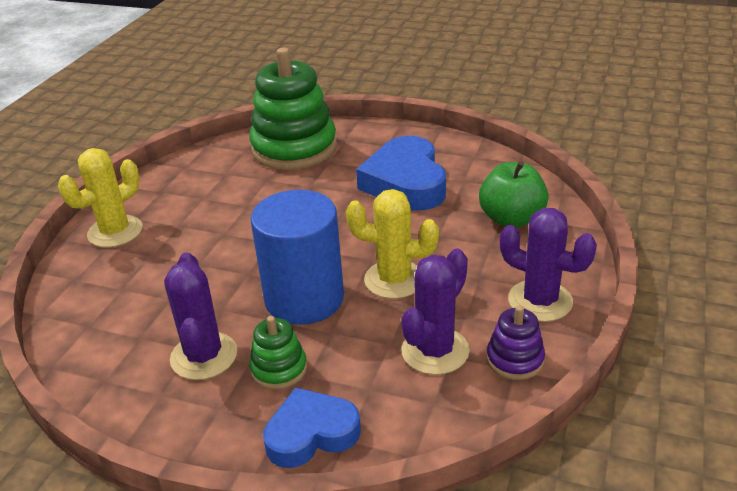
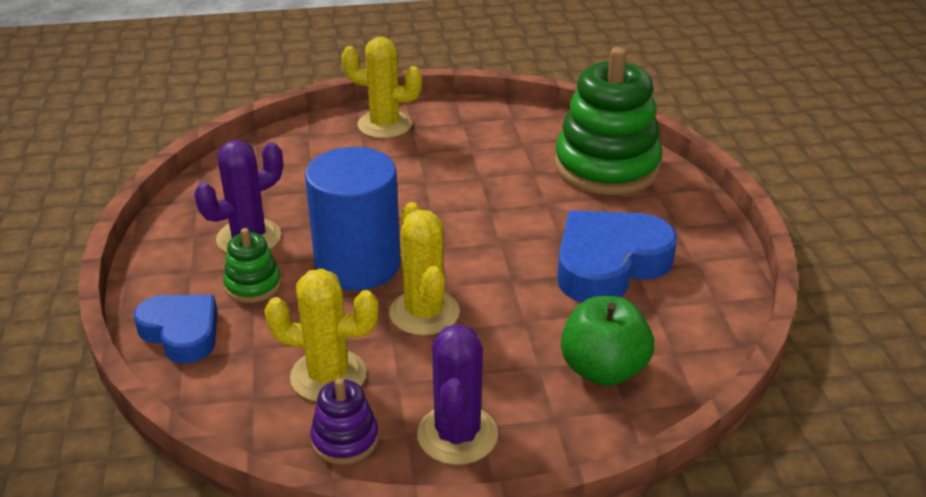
camera: 60 degrees right, 0 degrees up
purple cactus [401,249,470,375] -> yellow cactus [264,269,379,402]

